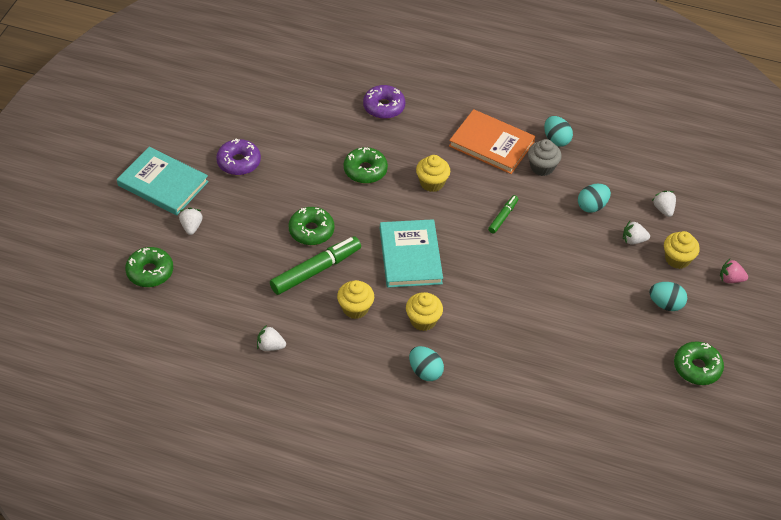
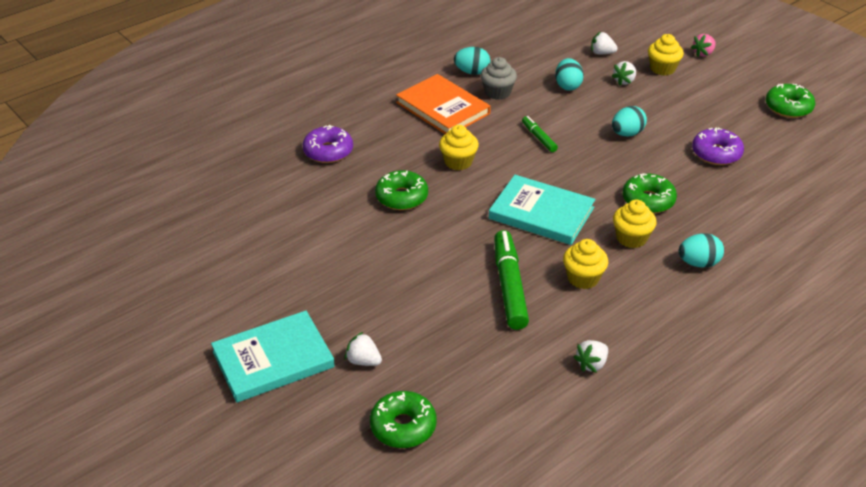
camera: 55 degrees left, 10 degrees down
purple donut [216,139,261,175] -> purple donut moved to [692,127,744,165]
green donut [288,207,334,245] -> green donut moved to [623,173,677,213]
orange book [449,109,535,174] -> orange book turned 75 degrees clockwise [396,74,491,134]
turquoise egg [649,282,687,311] -> turquoise egg moved to [612,106,647,137]

